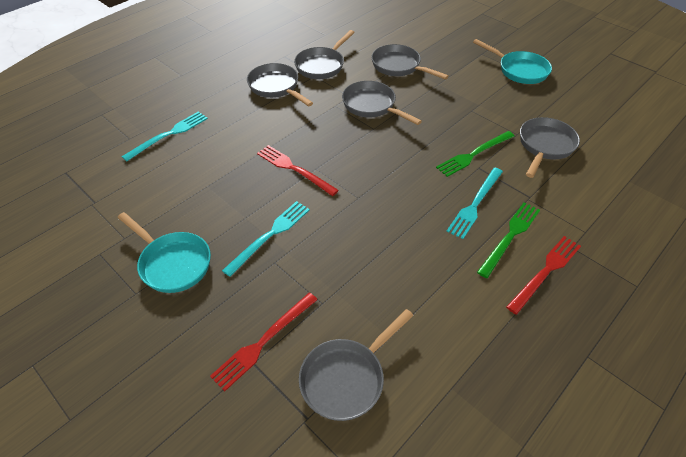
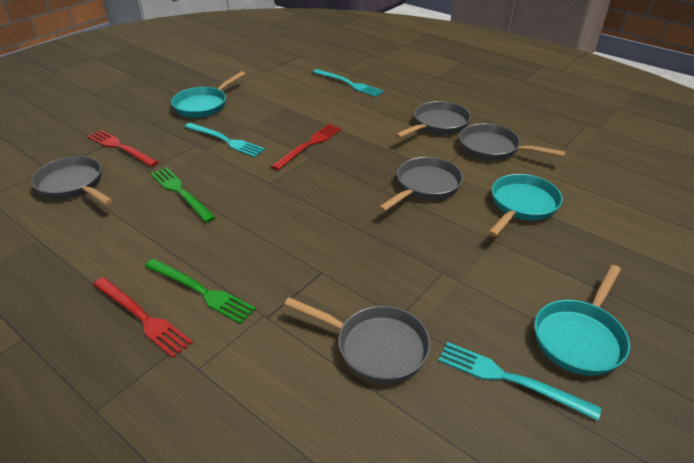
camera: 85 degrees right, 10 degrees down
grey pan [371,44,449,80] -> turquoise pan [488,174,563,237]
green fork [436,131,515,177] -> green fork moved to [150,167,216,223]
turquoise fork [446,168,503,239] -> turquoise fork moved to [438,342,601,421]

